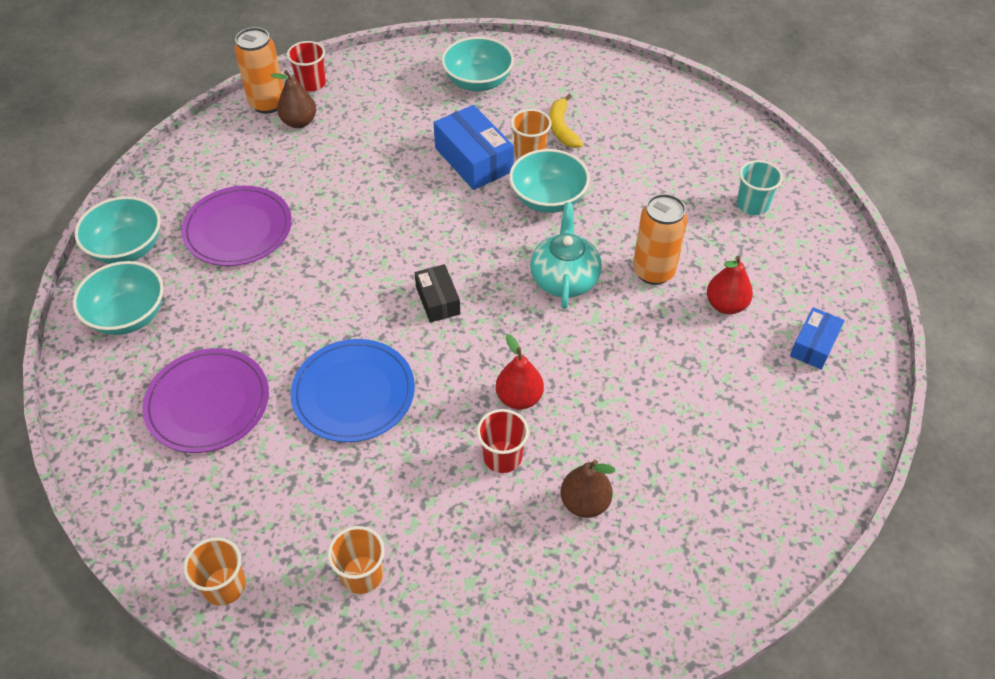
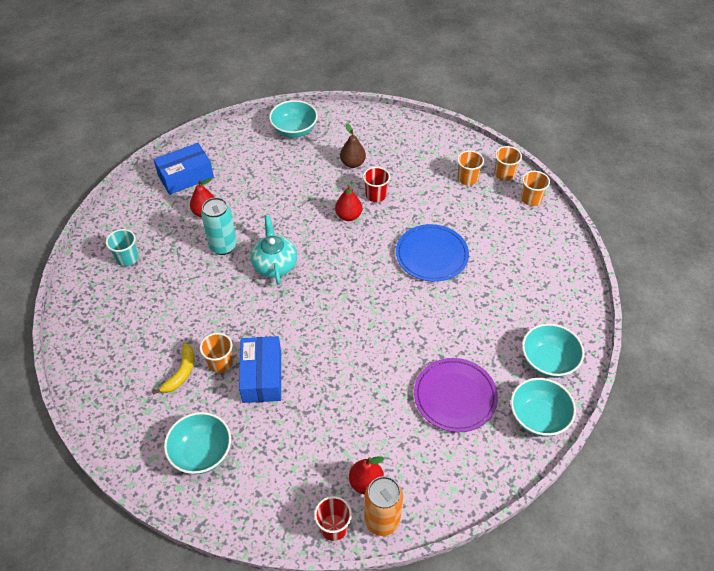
camera: 150 degrees left, 0 degrees up
purple plate [142,348,269,453] -> none
brown pear [270,70,316,128] -> red pear [349,456,384,495]
black box [415,264,460,323] -> none
turquoise bowl [509,149,590,213] -> turquoise bowl moved to [269,100,318,138]
turquoise teapot [530,203,602,309] -> turquoise teapot turned 135 degrees clockwise [251,215,297,285]
orange can [633,194,688,285] -> turquoise can [201,197,237,255]
blue box [790,307,845,370] -> blue box [153,143,214,195], size x1.67
none -> orange cup [494,146,522,181]

